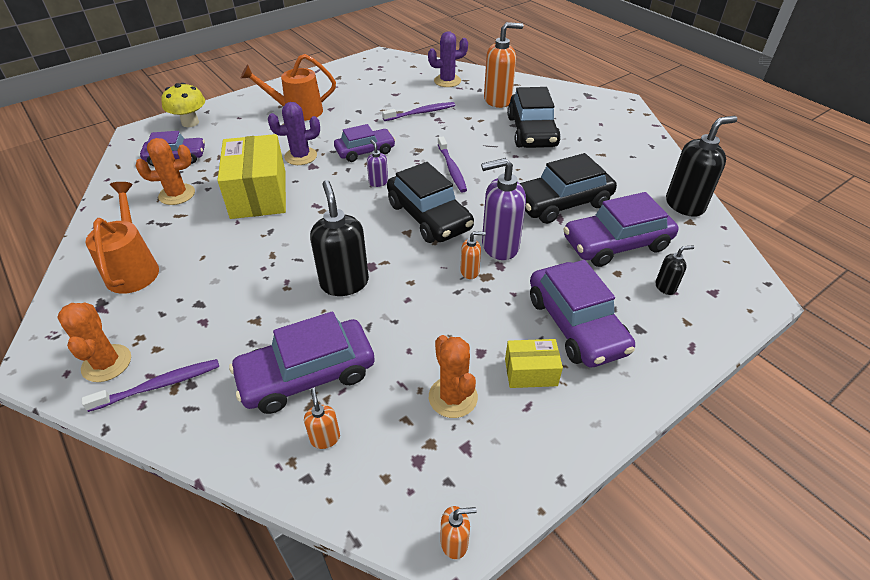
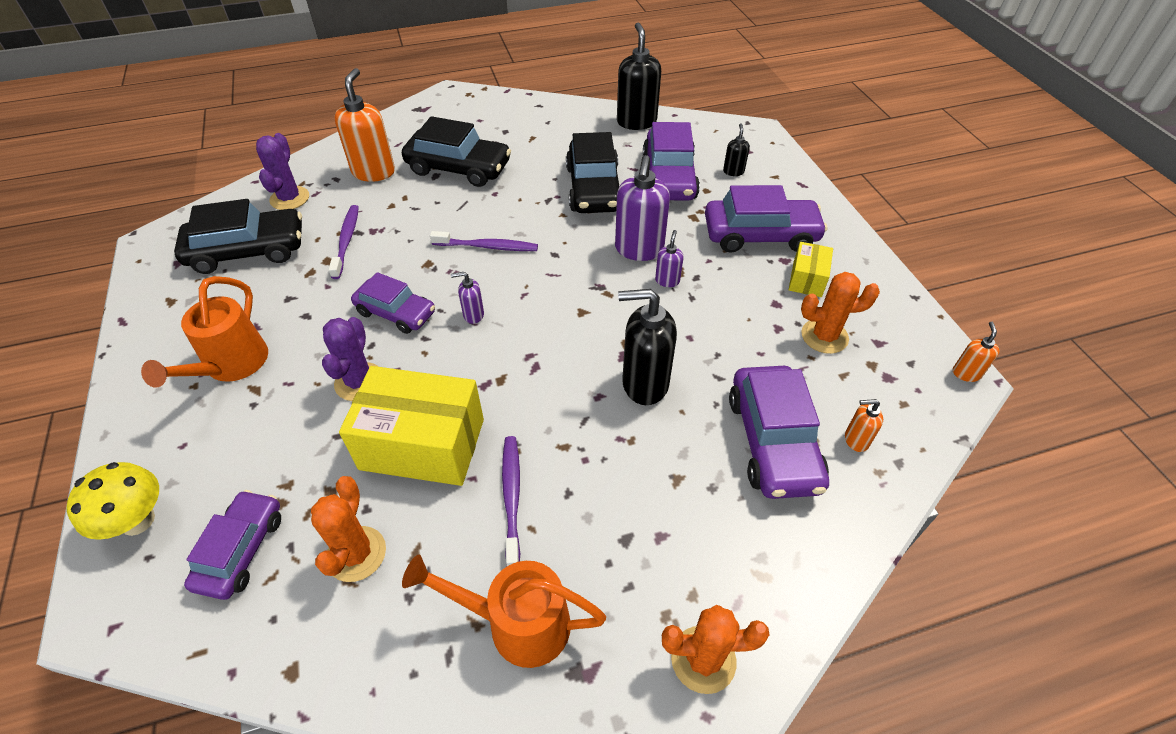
camera: 70 degrees left, 5 degrees up
purple toothbrush [82,359,219,412] -> purple toothbrush moved to [502,436,520,566]
purple car [334,124,395,162] -> purple car turned 120 degrees clockwise [351,272,435,334]
black car [387,162,474,243] -> black car moved to [174,199,302,274]
orange soap dispenser [461,231,486,279] -> purple soap dispenser [655,230,684,287]

